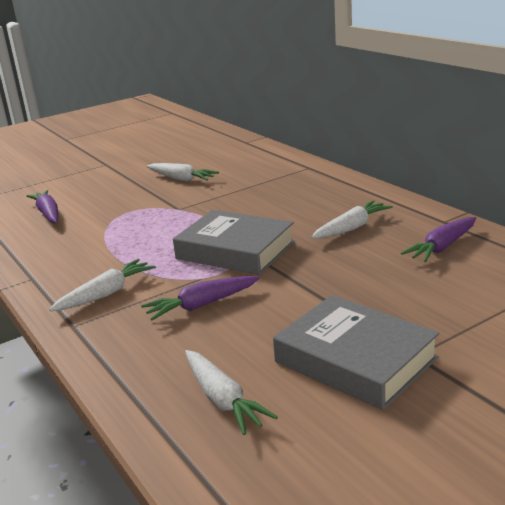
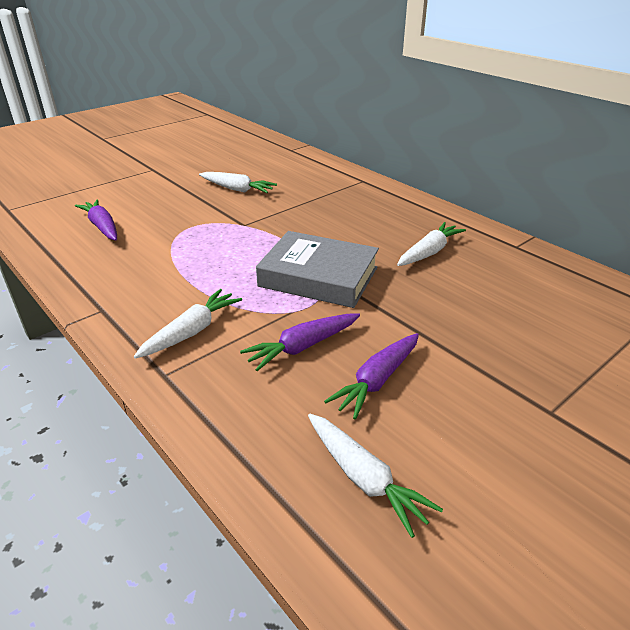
camera: 10 degrees left, 10 degrees up
grey book [273,295,440,410] -> none
purple carrot [401,217,476,262] -> purple carrot moved to [324,333,419,420]

